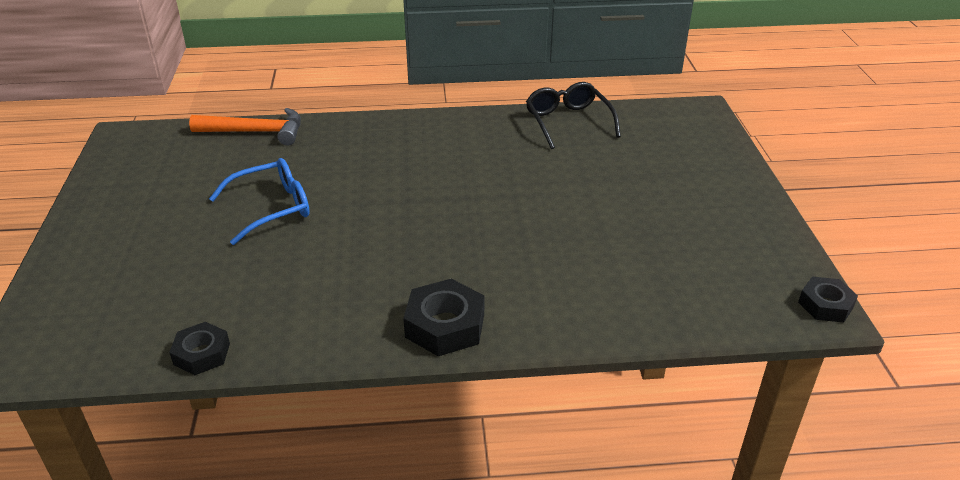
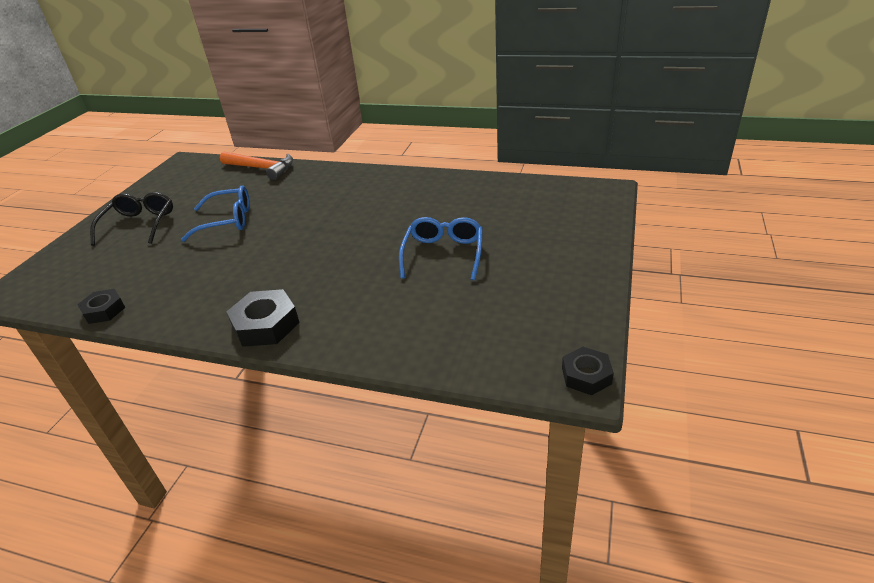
camera: 25 degrees right, 0 degrees up
black glasses [526,82,621,149] -> black glasses moved to [90,192,173,246]
none -> blue glasses [399,217,483,280]

